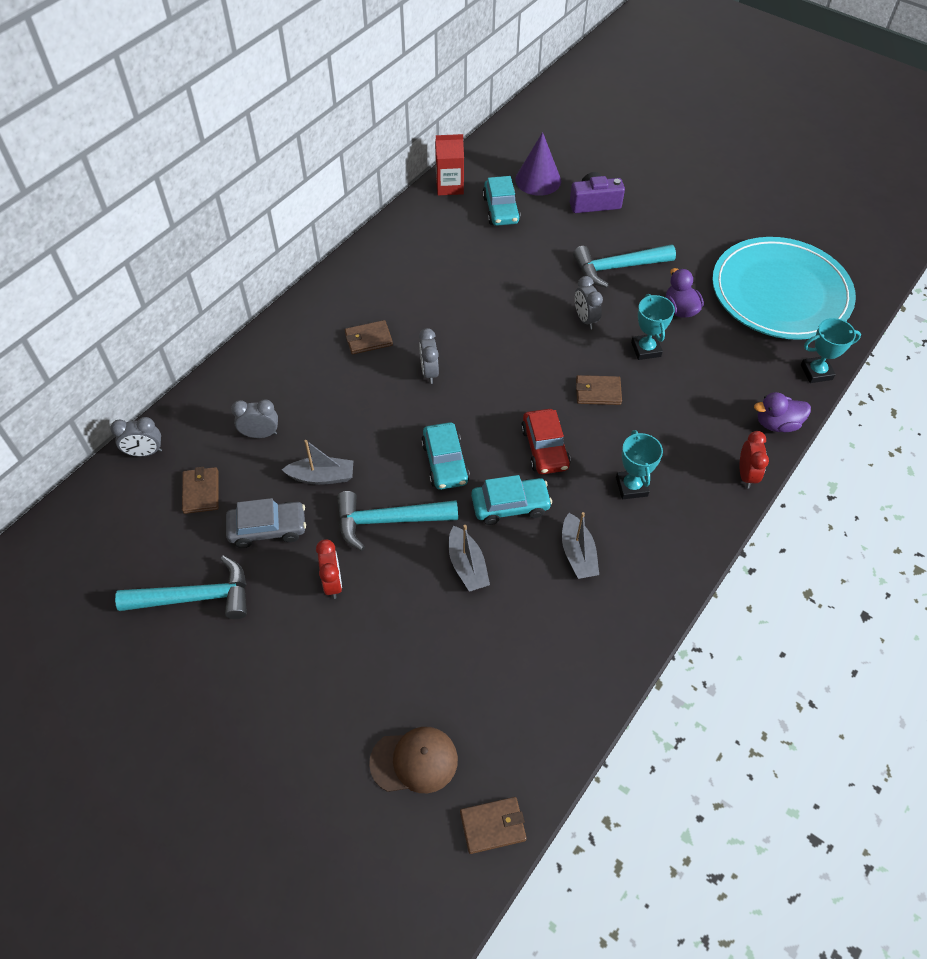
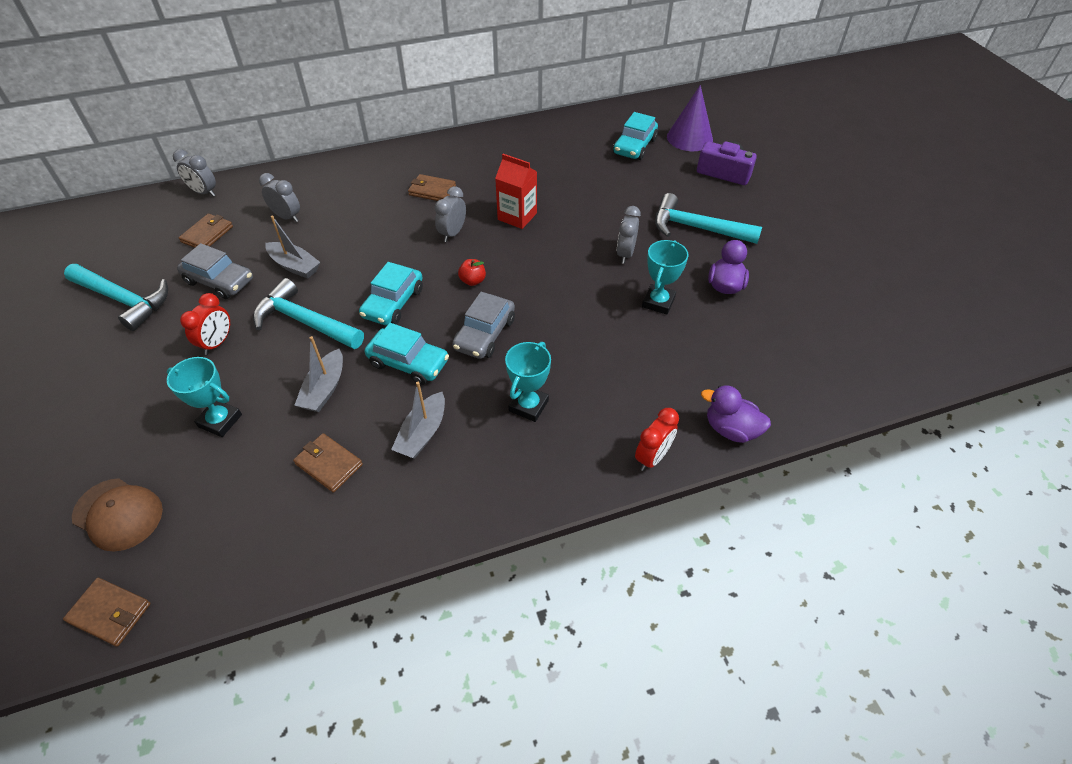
camera: 35 degrees right, 5 degrees down
red carton [435,134,464,195] -> red carton moved to [495,154,537,229]
red car [521,409,571,474] -> grey car [452,292,515,359]
brown wallet [576,375,622,405] -> brown wallet moved to [293,433,363,492]
turquoise plate [712,237,856,340] -> none
turquoise trophy [801,318,861,383] -> turquoise trophy moved to [167,357,242,437]
none -> red apple [458,259,486,286]

